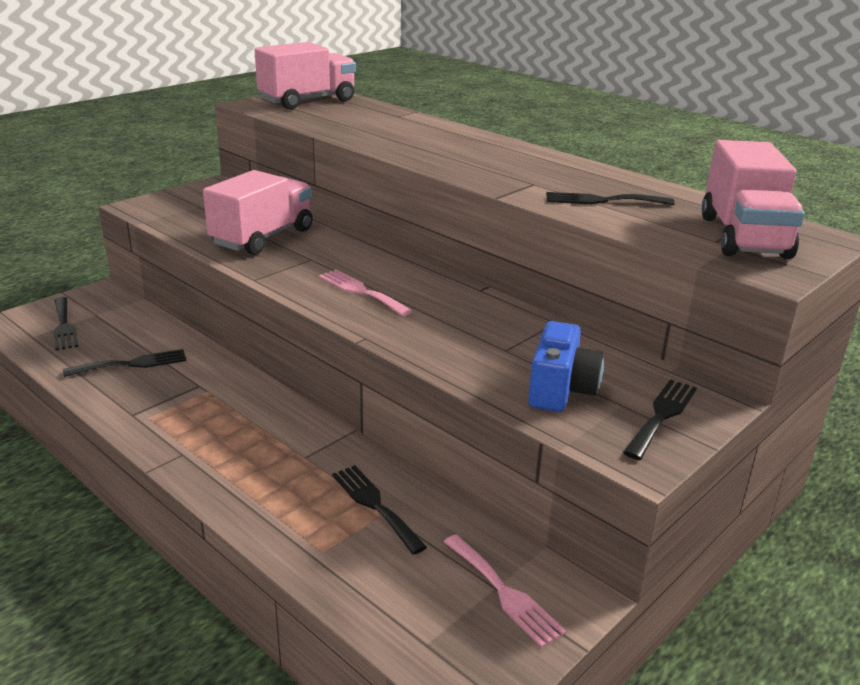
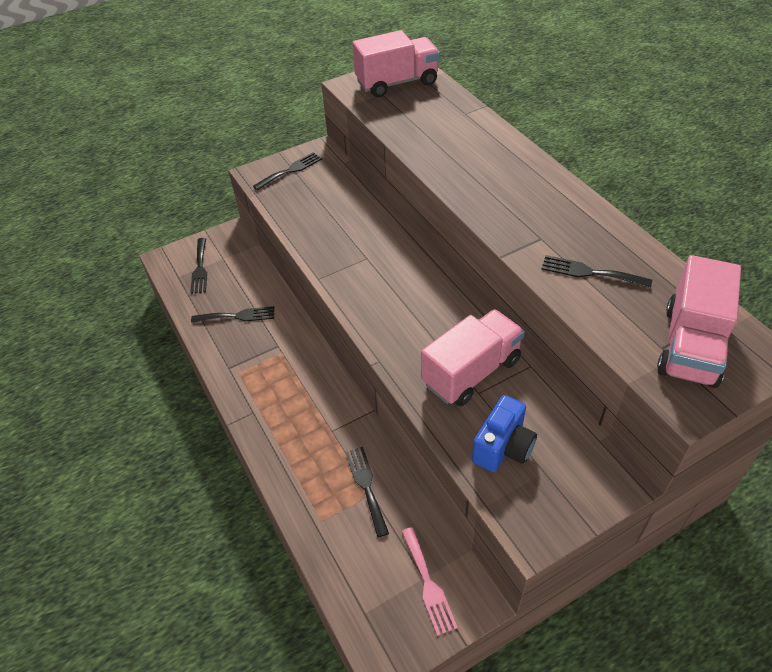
camera: 20 degrees right, 20 degrees up
pink truck [203,170,313,255] -> pink truck moved to [421,309,525,407]
pink fork [319,269,412,316] -> none
black fork [623,379,697,460] -> black fork moved to [253,152,322,190]

